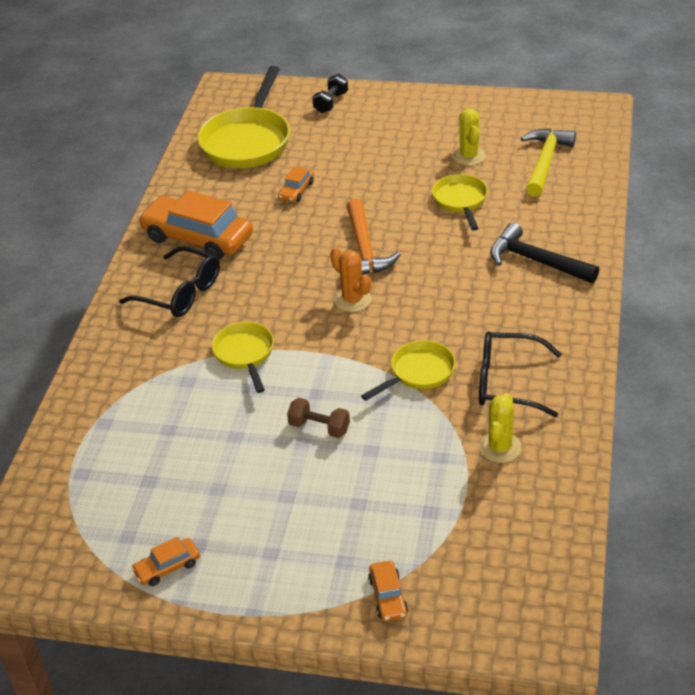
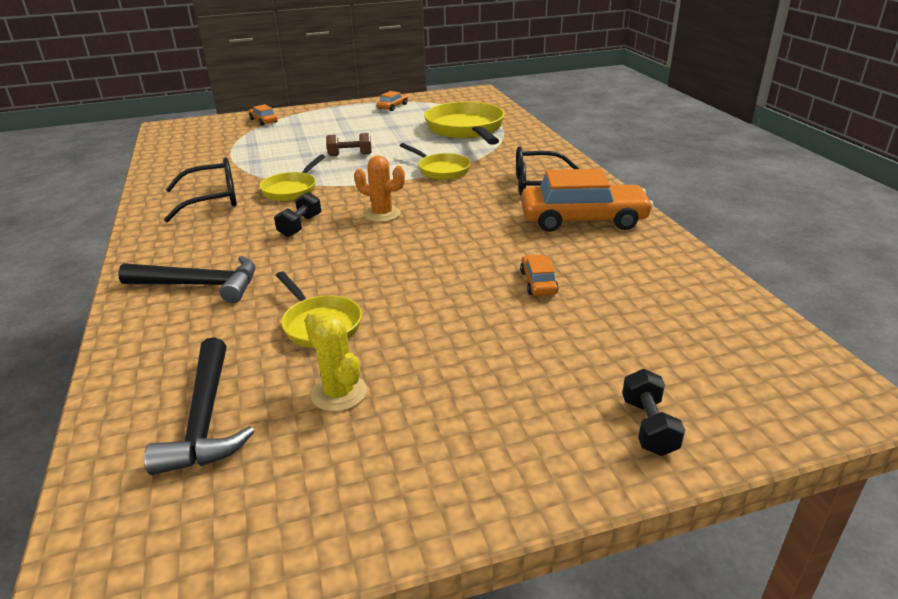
camera: 150 degrees right, 10 degrees down
yellow pan [197,66,290,168] -> yellow pan moved to [424,101,505,145]
orange hammer [347,199,401,275] -> none
yellow cactus [479,393,522,463] -> none
yellow hammer [521,128,576,197] -> black hammer [144,338,255,475]
none -> black dumbbell [274,192,321,237]

